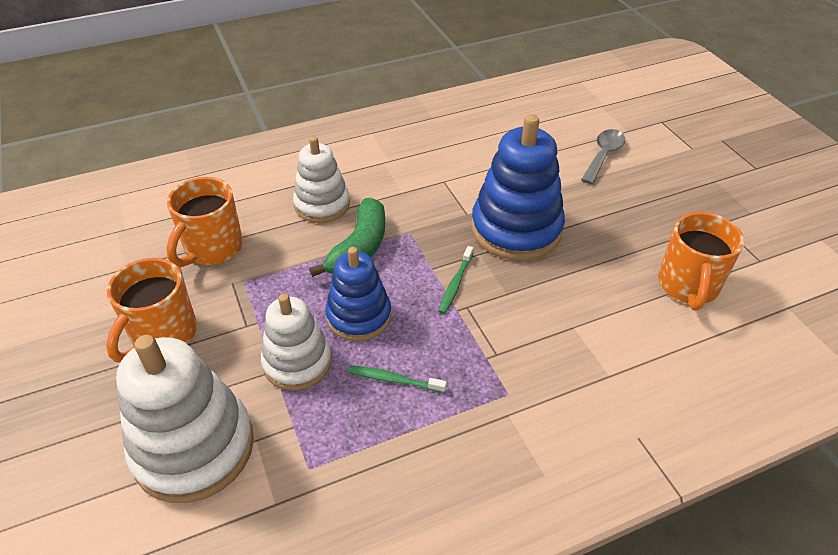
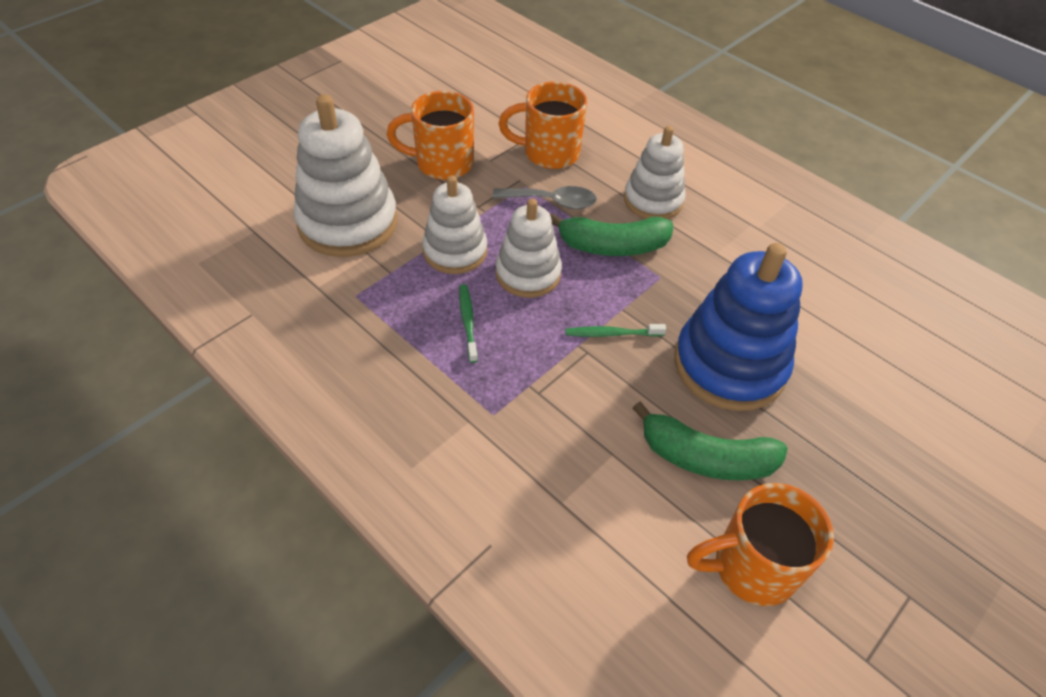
camera: 65 degrees right, 5 degrees up
blue stacking toy [325,247,391,341] -> white stacking toy [496,199,562,298]
grey spoon [581,129,625,184] -> grey spoon moved to [492,186,597,209]
none -> green banana [632,402,788,480]

